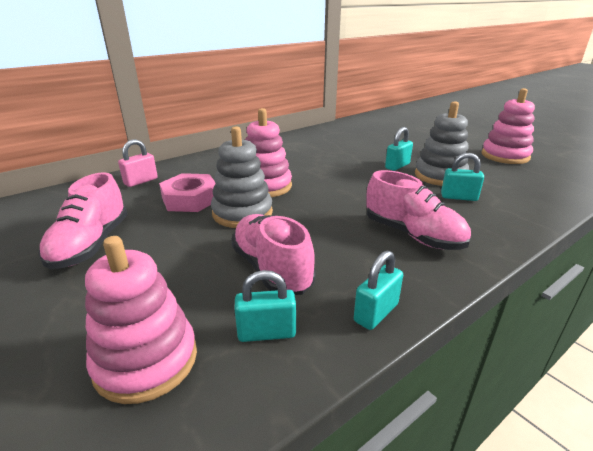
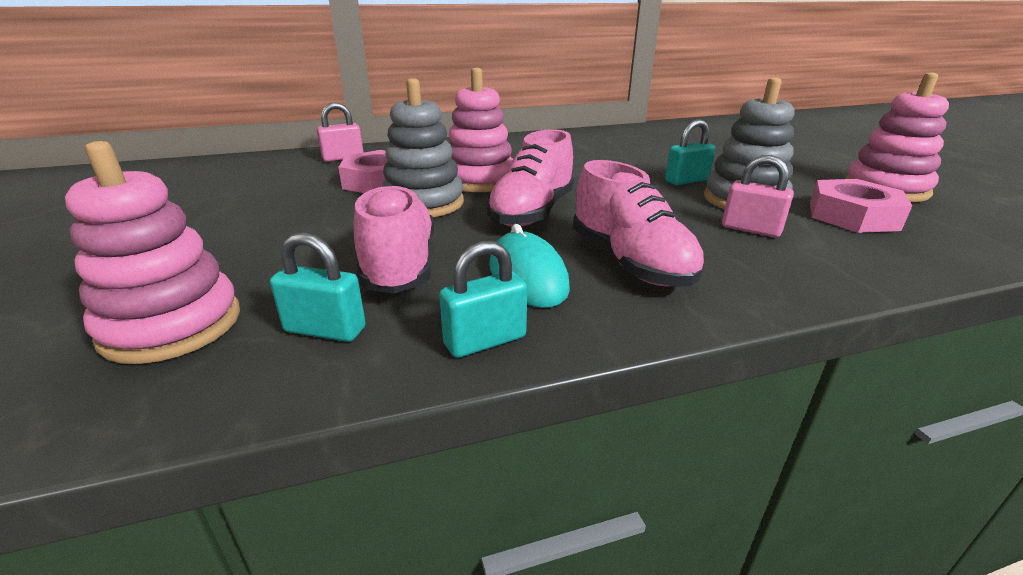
camera: 20 degrees right, 0 degrees up
pink shoe [38,172,128,269] -> pink shoe moved to [487,129,575,227]
turquoise padlock [441,153,484,201] -> pink padlock [722,155,794,237]
none -> turquoise mouse [489,224,570,308]
none -> pink nut [810,179,912,233]

